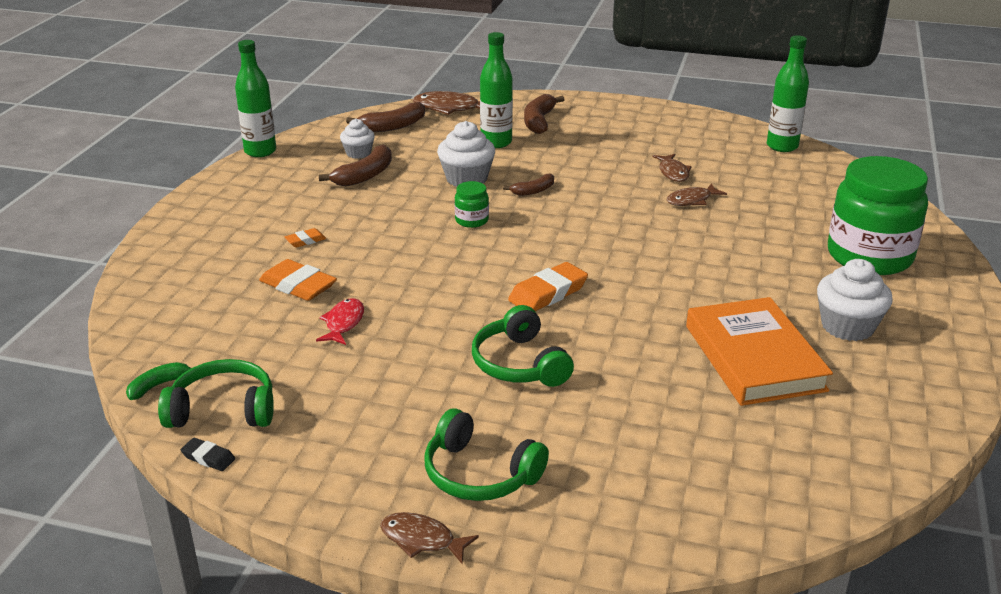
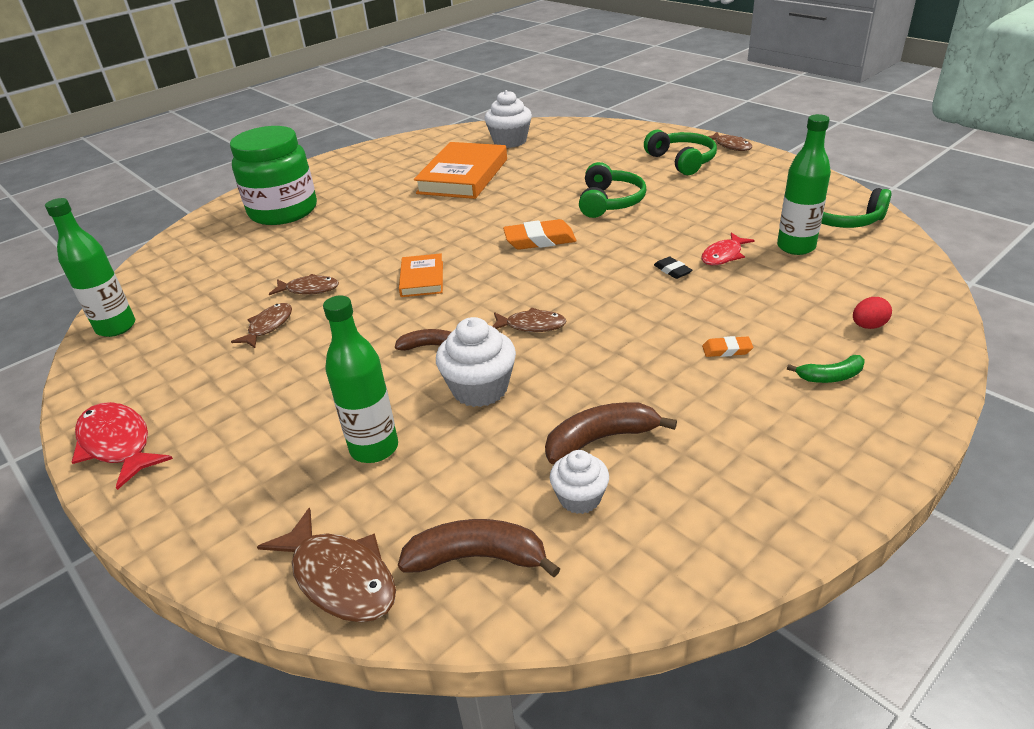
camera: 145 degrees left, 5 degrees up
green banana [126,362,191,400] -> green banana moved to [787,355,865,383]
black eraser [180,438,235,471] -> black eraser moved to [654,257,692,279]
green bottle [235,40,276,157] -> green bottle moved to [777,114,831,255]
orange eraser [259,259,337,301] -> none
green jar [455,181,489,228] -> brown fish [492,308,567,332]
brown banana [524,94,565,134] -> none
white cupcake [817,259,893,341] -> white cupcake moved to [484,90,532,148]
none -> red fish [72,402,173,490]
none -> orange book [399,253,443,297]
none -> red egg [853,297,892,329]

